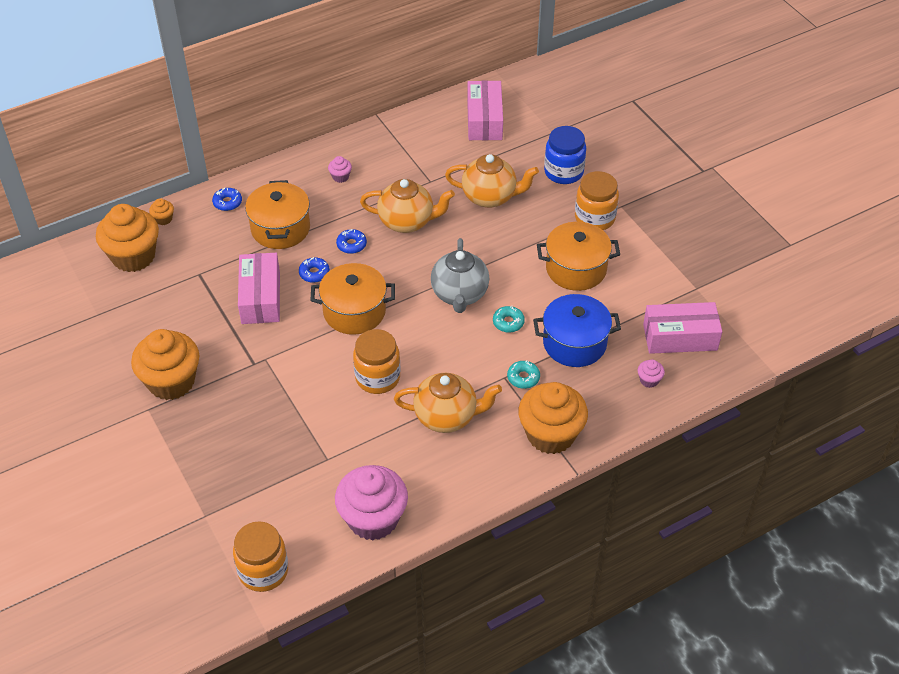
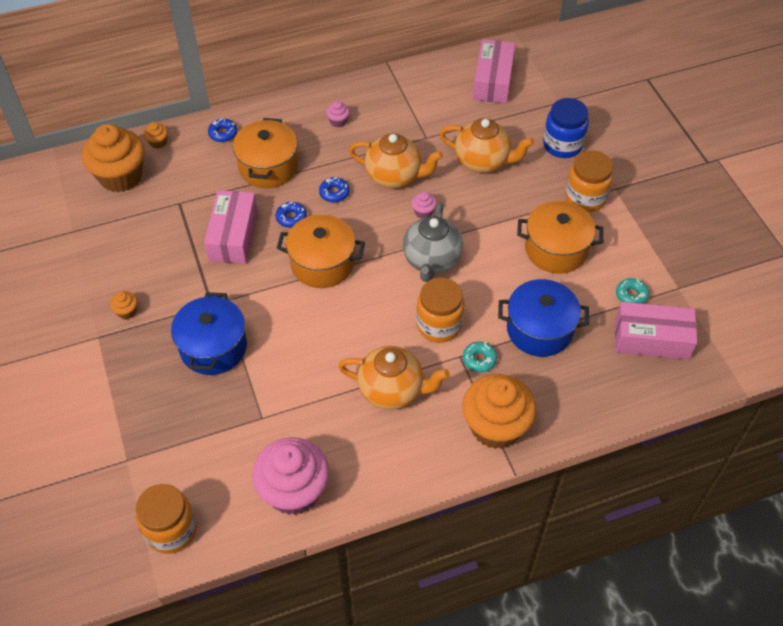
camera: 10 degrees right, 5 degrees up
orange cupcake [131,329,199,400] -> orange cupcake [110,291,138,319], size x0.41
orange jar [353,329,400,394] -> orange jar moved to [416,277,465,343]
turquoise donut [493,305,525,333] -> turquoise donut moved to [616,278,649,304]
pink cupcake [638,360,665,388] -> pink cupcake moved to [411,192,437,219]
none -> blue pot [171,292,247,375]

